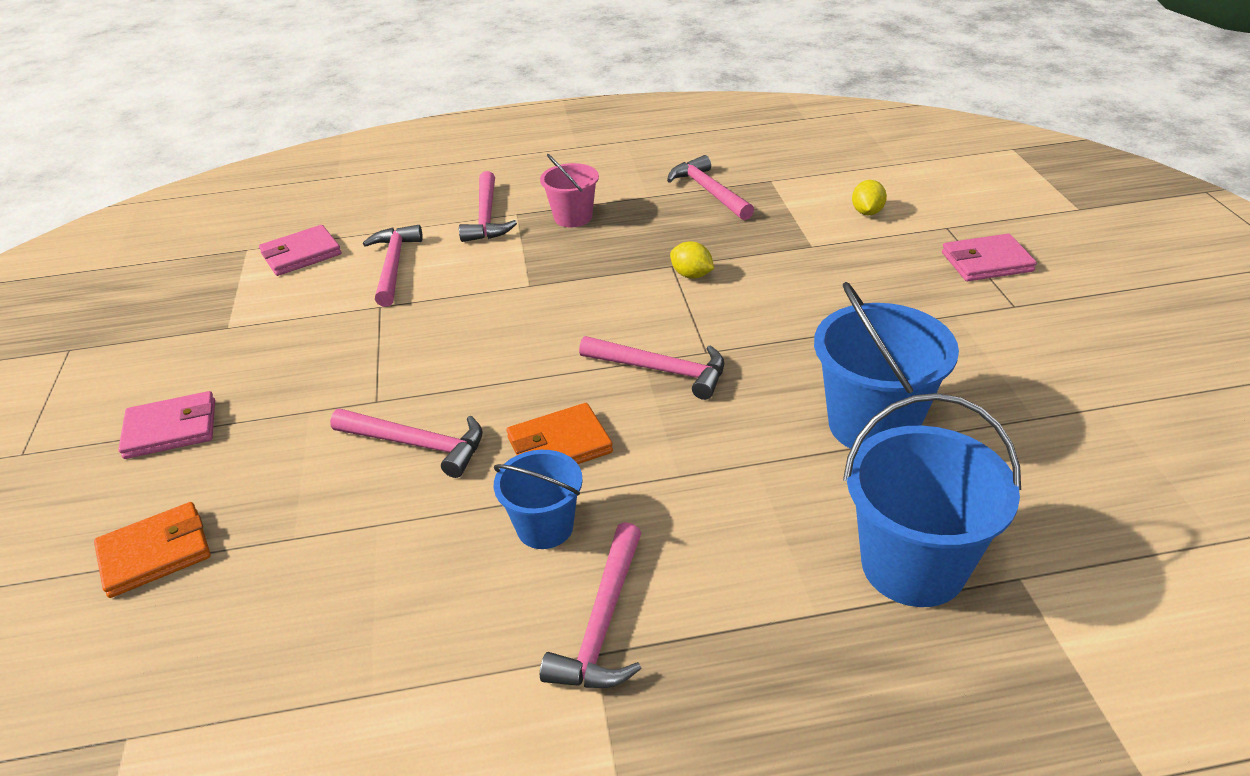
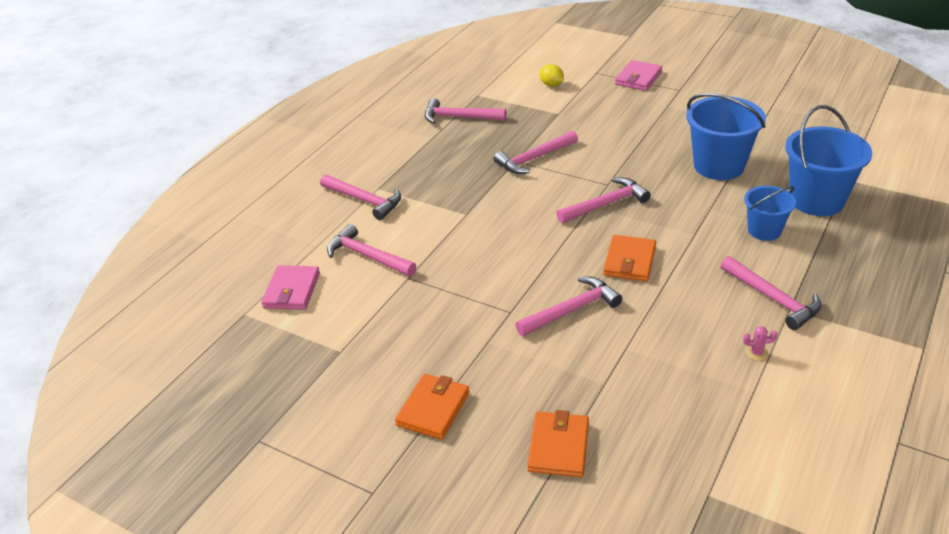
camera: 50 degrees left, 0 degrees up
pink wallet [118,391,215,459] -> orange wallet [395,374,469,440]
blue bucket [494,450,583,549] -> blue bucket moved to [744,186,796,241]
pink bucket [540,154,599,227] -> none
yellow lemon [670,241,714,279] -> pink hammer [494,131,578,174]
none -> pink cactus [743,326,777,361]

